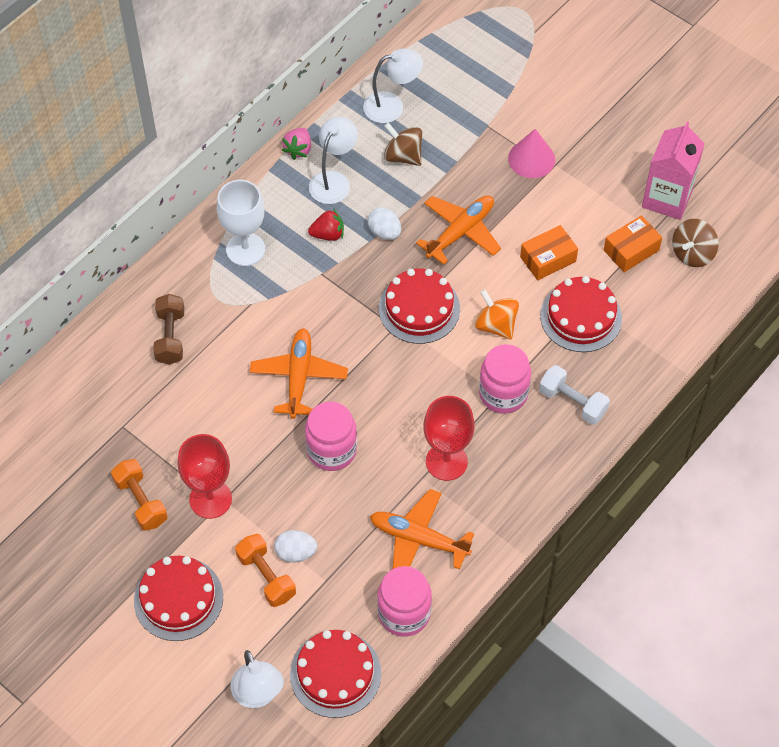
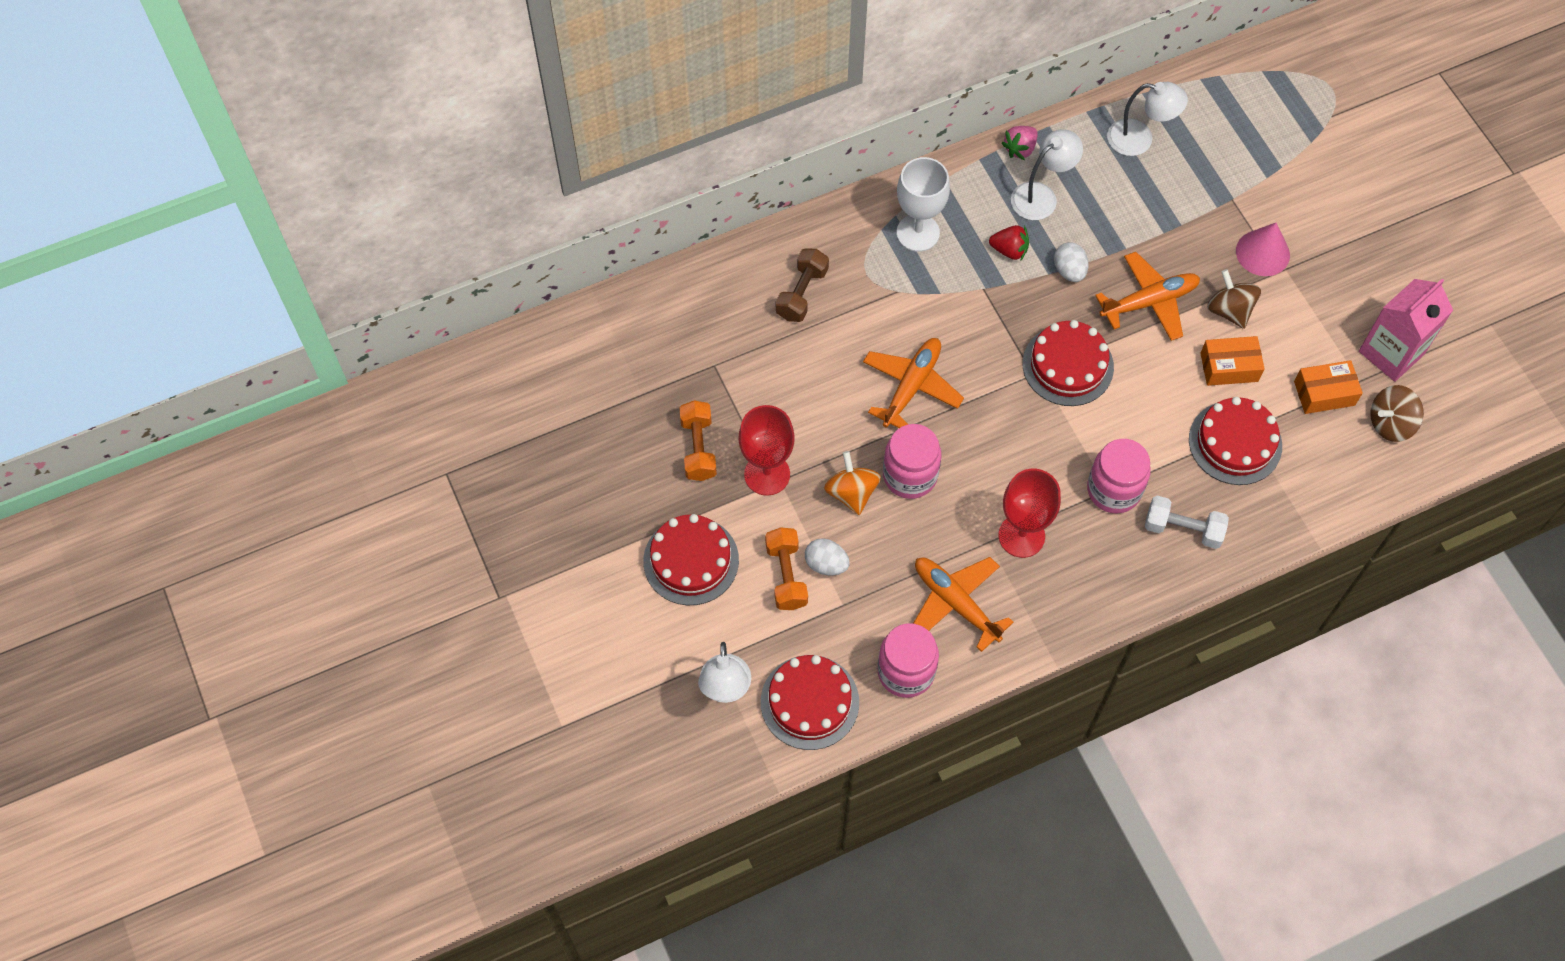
camera: 25 degrees right, 5 degrees up
brown spinning top [384,122,422,166] -> brown spinning top moved to [1207,269,1261,329]
orange spinning top [475,289,519,339] -> orange spinning top moved to [824,451,881,515]
white dumbbell [539,365,610,425] -> white dumbbell turned 45 degrees counterclockwise [1145,496,1229,549]

